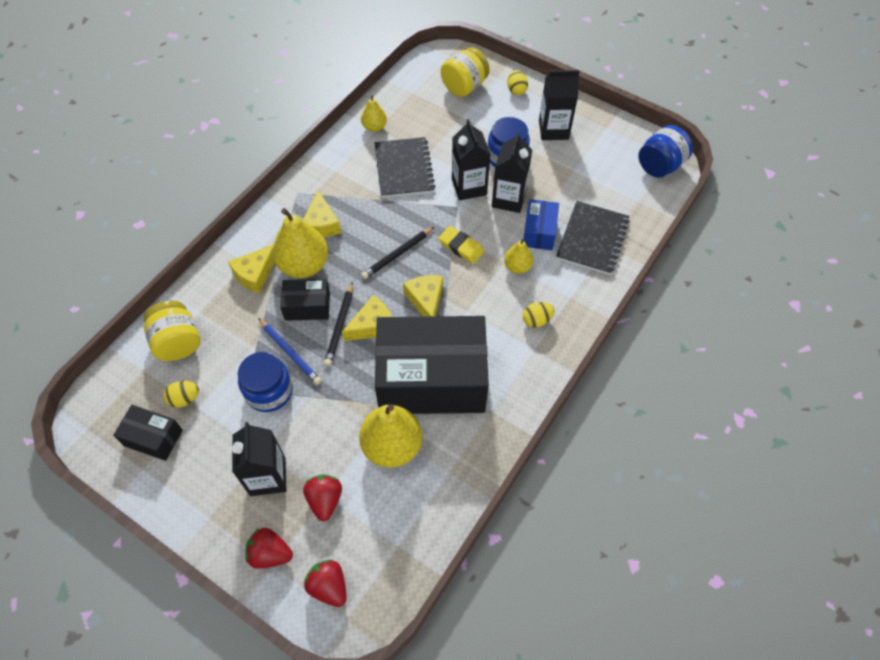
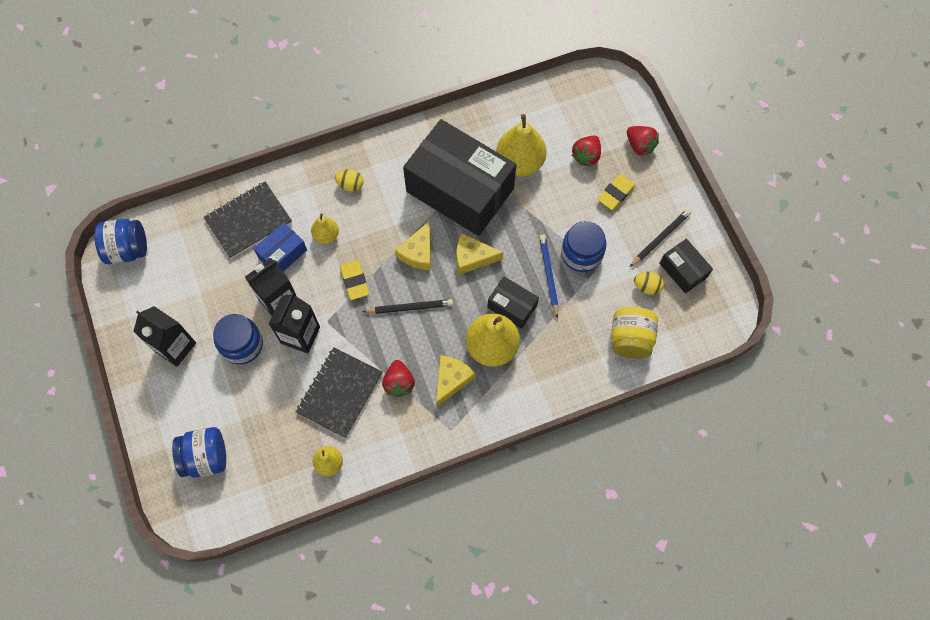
camera: 145 degrees left, 10 degrees up
yellow cheese [228,244,274,293] -> none
black carton [232,422,287,496] -> yellow eraser [597,174,635,210]
red strawberry [304,560,347,607] -> red strawberry moved to [382,360,415,397]
black pencil [324,282,353,366] -> black pencil moved to [630,209,691,267]
yellow jar [441,47,490,97] -> blue jar [172,427,226,478]
yellow egg [508,70,528,95] -> none

